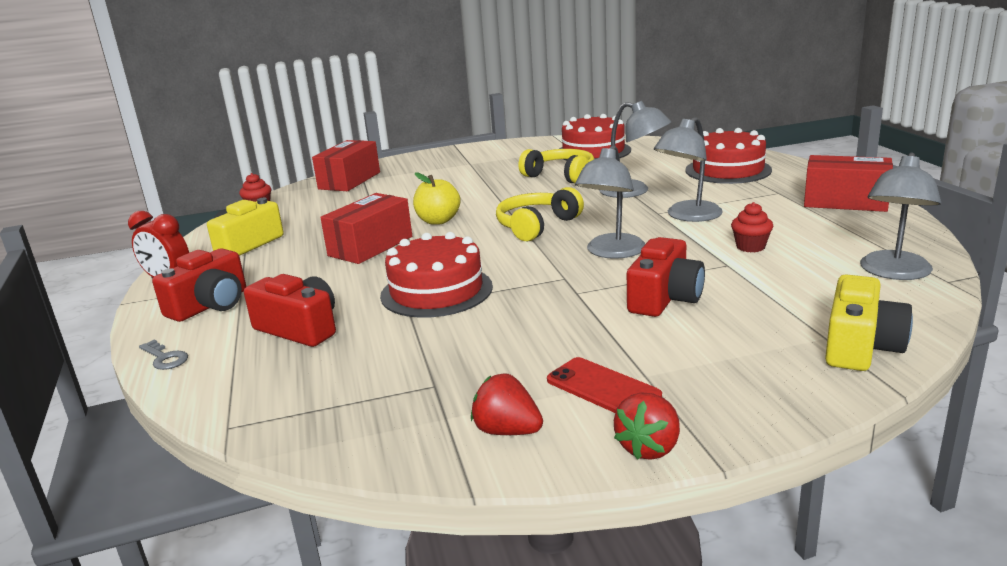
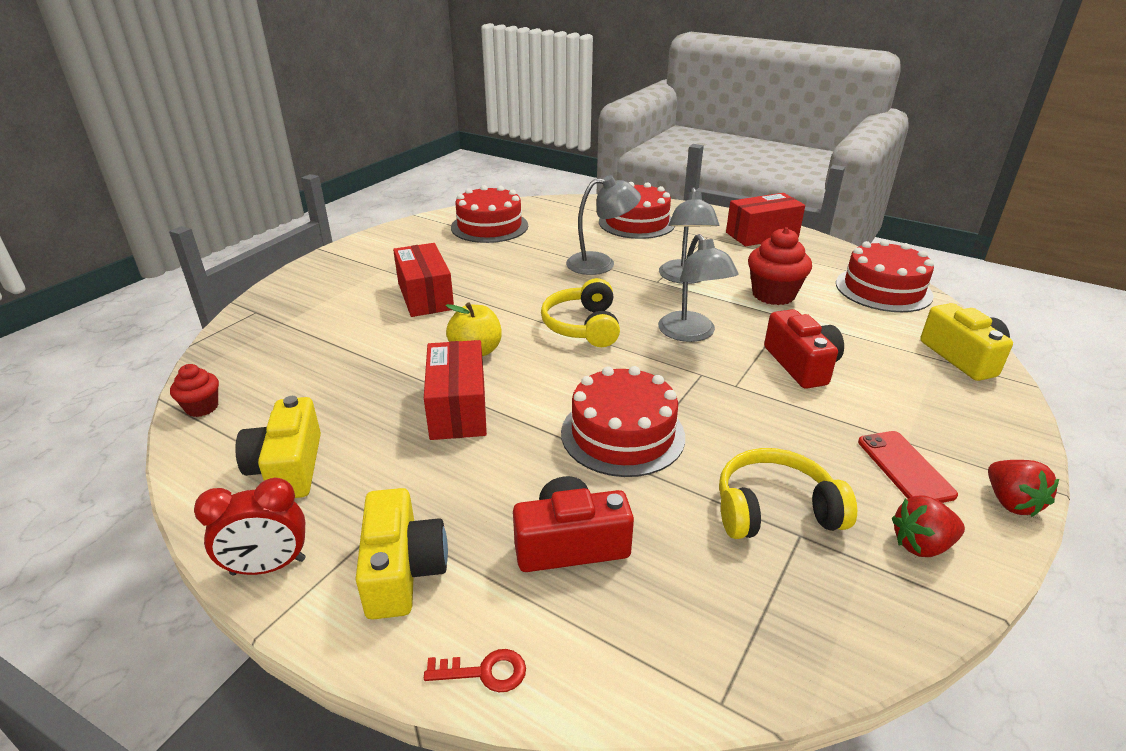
camera: 45 degrees left, 10 degrees up
grey key [139,340,188,370] -> red key [424,649,526,692]
red camera [152,248,246,322] -> yellow camera [355,488,448,620]
red box [312,140,380,191] -> red box moved to [393,243,454,317]
yellow headphones [518,149,594,183] -> yellow headphones moved to [719,448,857,539]
red phone [547,357,662,413] -> red phone turned 75 degrees clockwise [858,431,958,503]
red cupcake [731,202,773,252] -> red cupcake [748,227,812,305], size x1.75
grey lamp [860,152,941,280] -> red cake [836,240,934,312]

